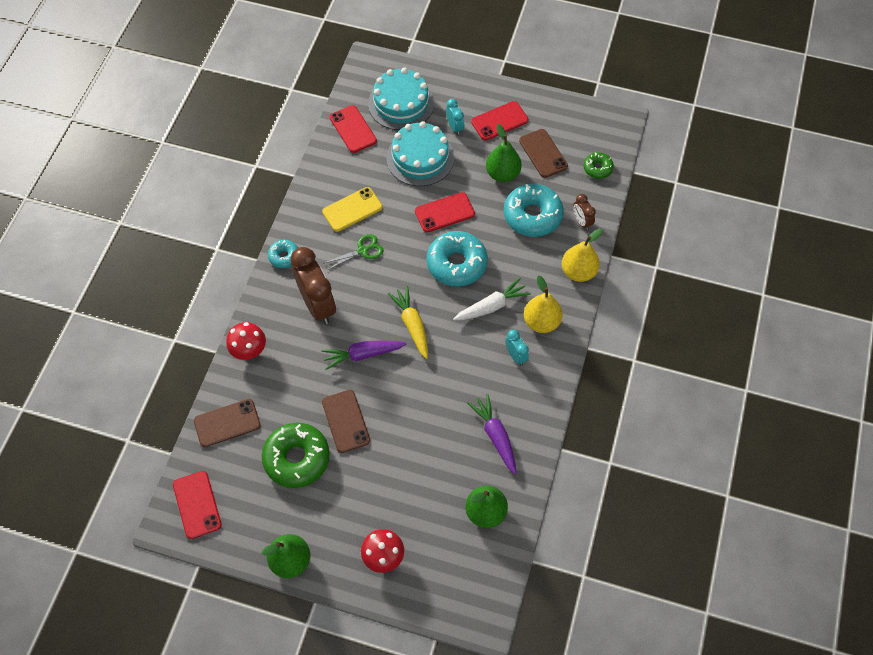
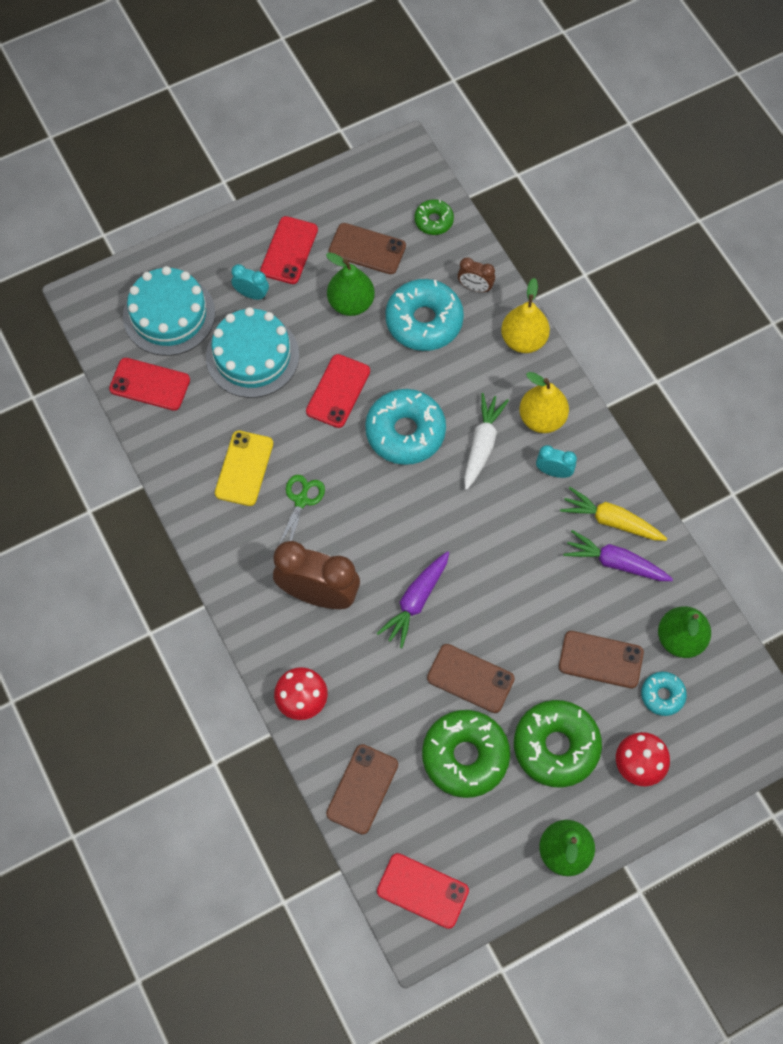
camera: 45 degrees left, 5 degrees up
turquoise donut [268,240,298,268] -> turquoise donut moved to [641,672,687,716]
yellow carrot [387,286,428,359] -> yellow carrot moved to [560,487,667,541]
none -> green donut [514,700,602,788]
none -> brown phone [559,631,644,688]

